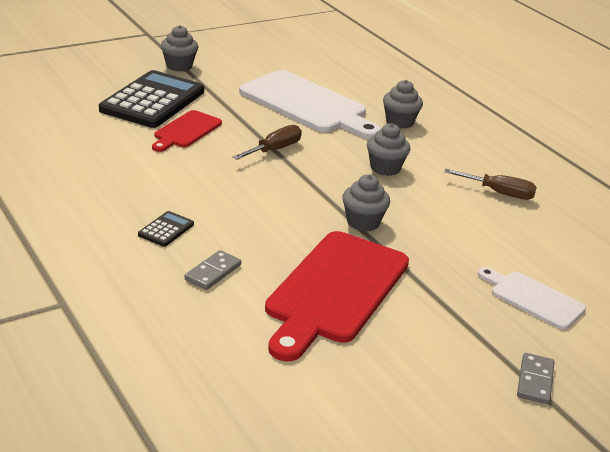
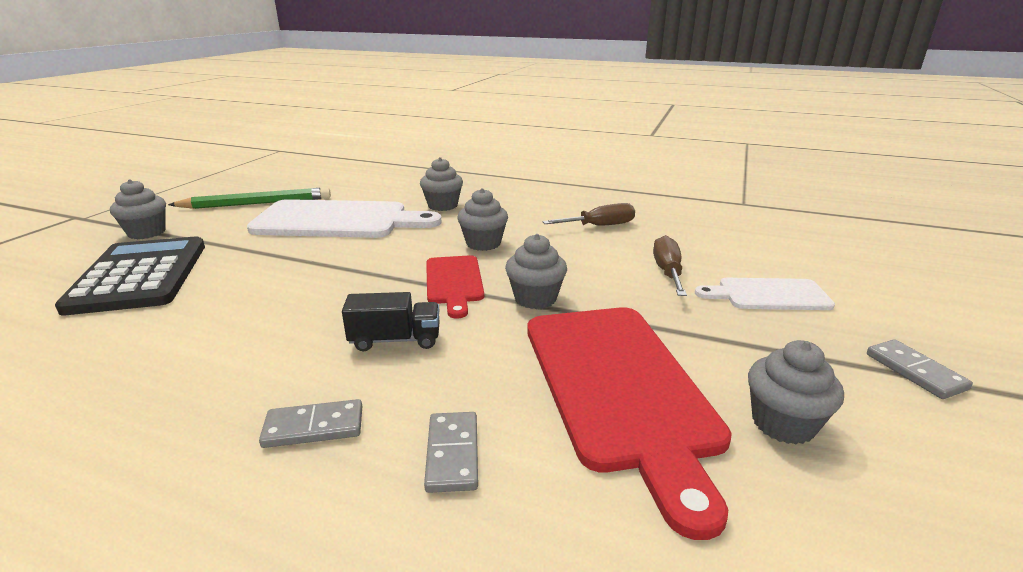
camera: 35 degrees left, 5 degrees down
black calculator [138,211,194,247] -> grey domino [259,399,362,448]
red cutting board [152,110,222,152] -> red cutting board moved to [426,255,484,319]
brown screwdriver [233,125,302,160] -> brown screwdriver moved to [653,235,687,296]
none -> green pencil [168,187,331,209]
none -> black truck [342,292,440,351]
none -> grey cupcake [748,340,844,444]

